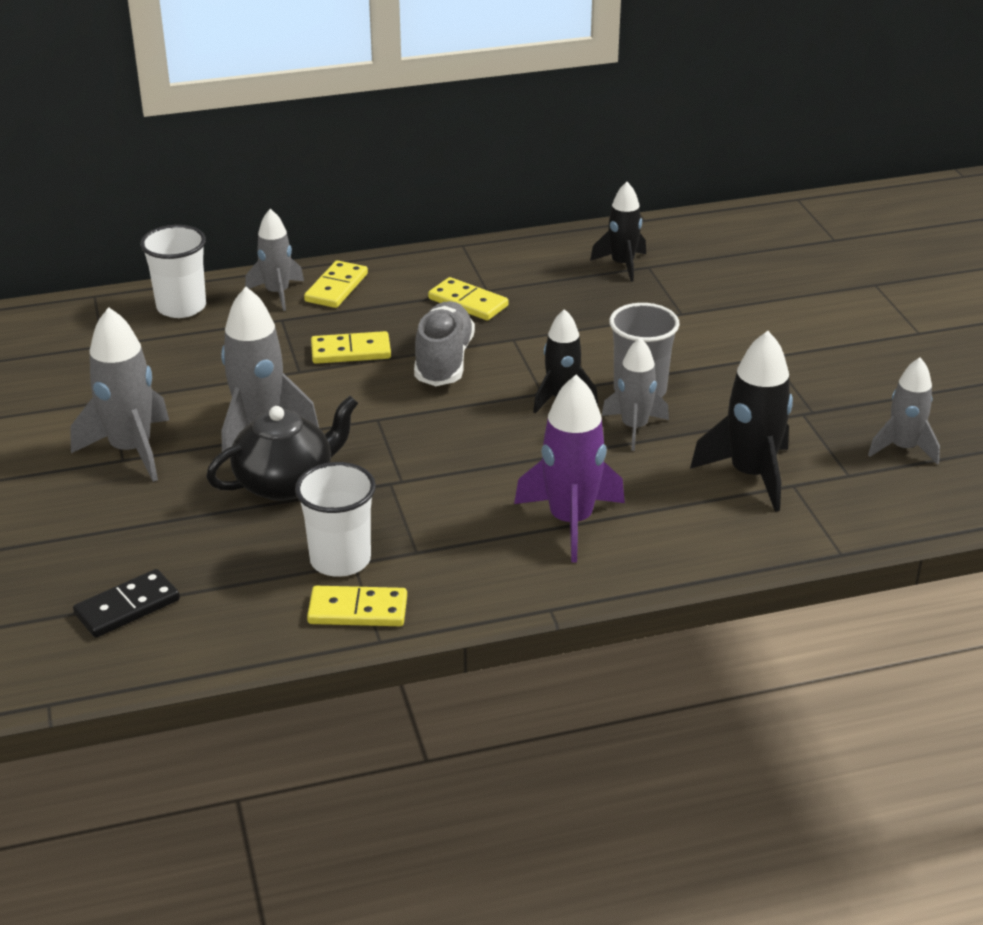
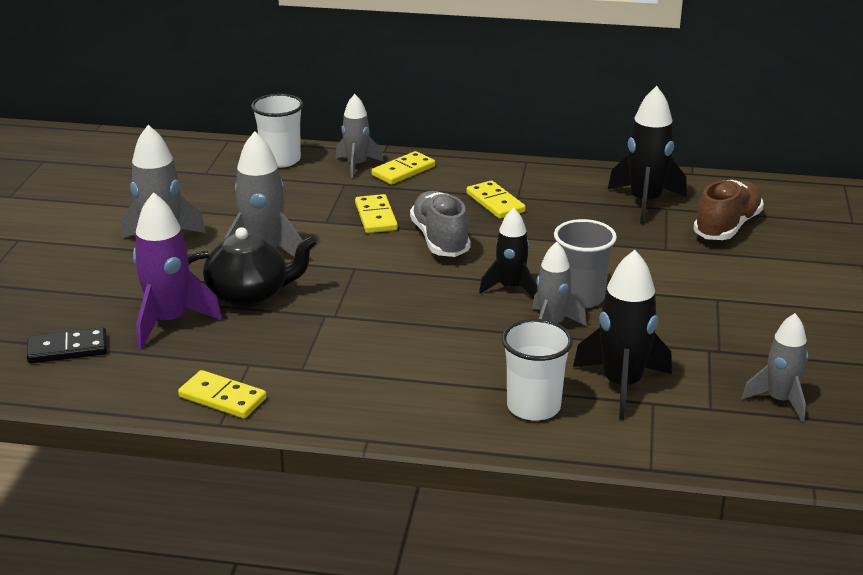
camera: 25 degrees right, 5 degrees down
white cup [295,462,376,577] -> white cup moved to [502,319,573,421]
yellow domino [311,331,391,364] -> yellow domino turned 60 degrees clockwise [355,194,398,233]
grey shoe [414,301,475,386] -> grey shoe turned 45 degrees counterclockwise [410,191,471,257]
purple rocket [514,375,625,563] -> purple rocket moved to [133,192,223,349]
black rocket [590,182,646,282] -> black rocket [608,86,687,224], size x1.53
none -> brown shoe [693,180,764,240]

